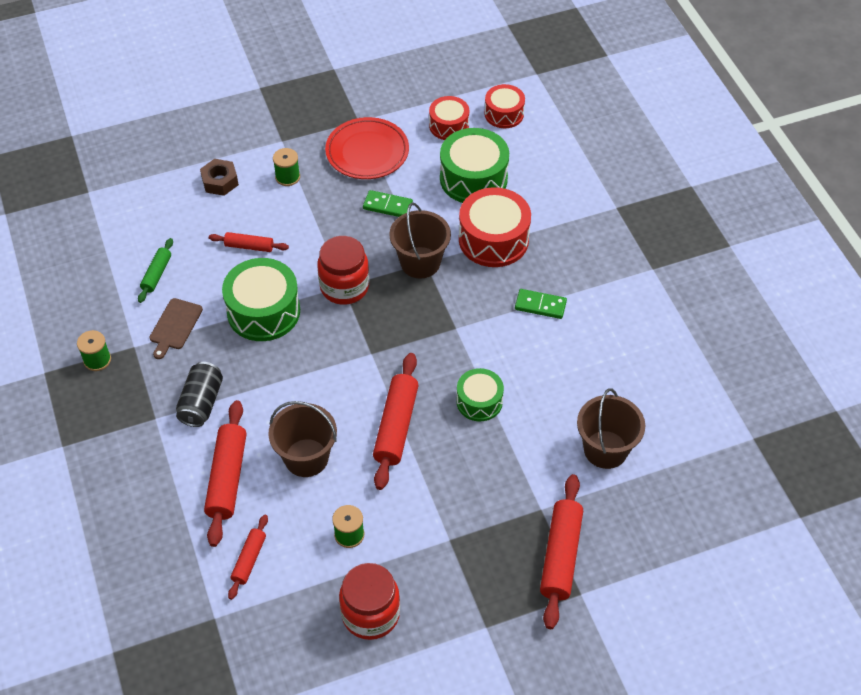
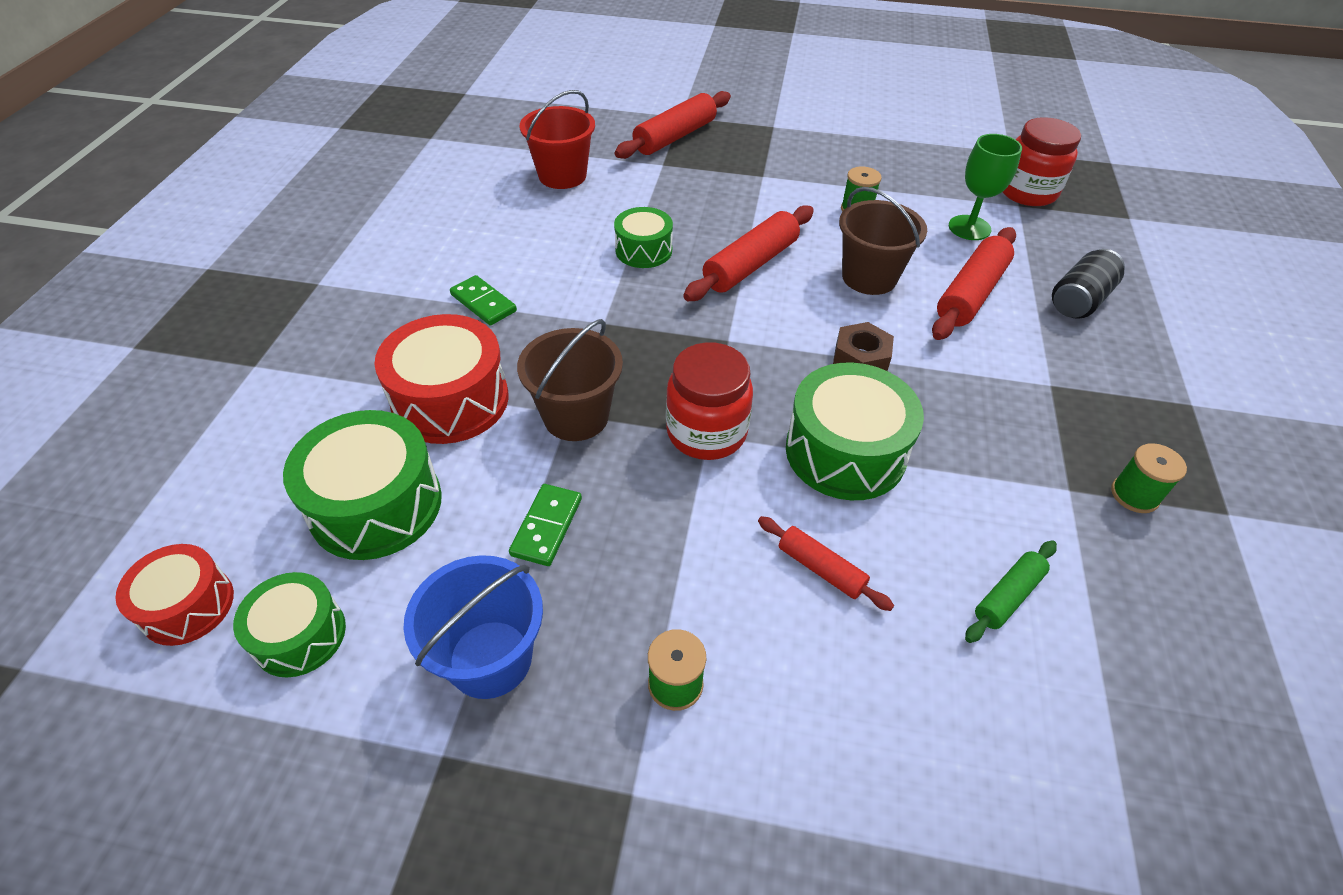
camera: 150 degrees left, 5 degrees down
brown cutting board [149,298,203,359] -> none
black can [176,362,223,427] -> black can moved to [1052,249,1125,319]
brown nut [200,159,239,196] -> brown nut moved to [833,322,894,371]
red rolling pin [228,515,268,600] -> green goblet [949,134,1022,240]
red plate [325,117,409,179] -> blue bucket [403,555,543,699]
red jar [339,563,400,640] -> red jar moved to [1003,117,1081,206]
green domino [363,190,413,217] -> green domino turned 60 degrees clockwise [509,484,582,566]
red drum [429,96,469,140] -> green drum [233,572,346,678]
brown bucket [577,388,645,469] -> red bucket [520,90,595,189]

